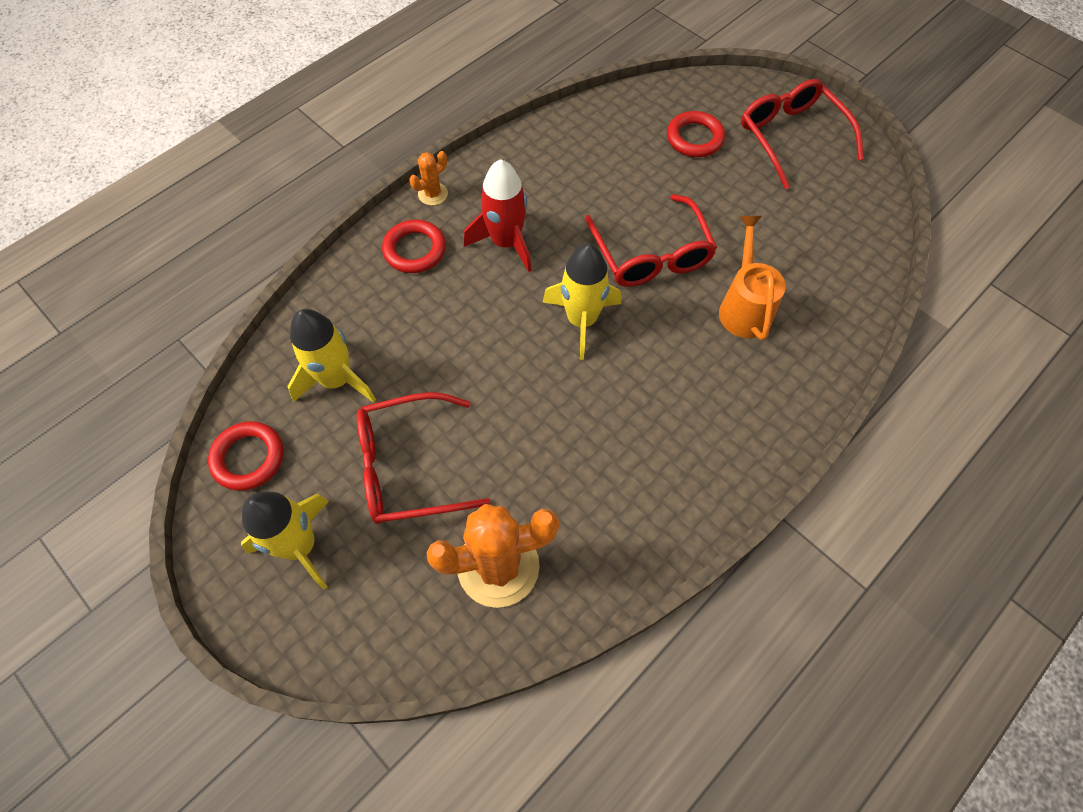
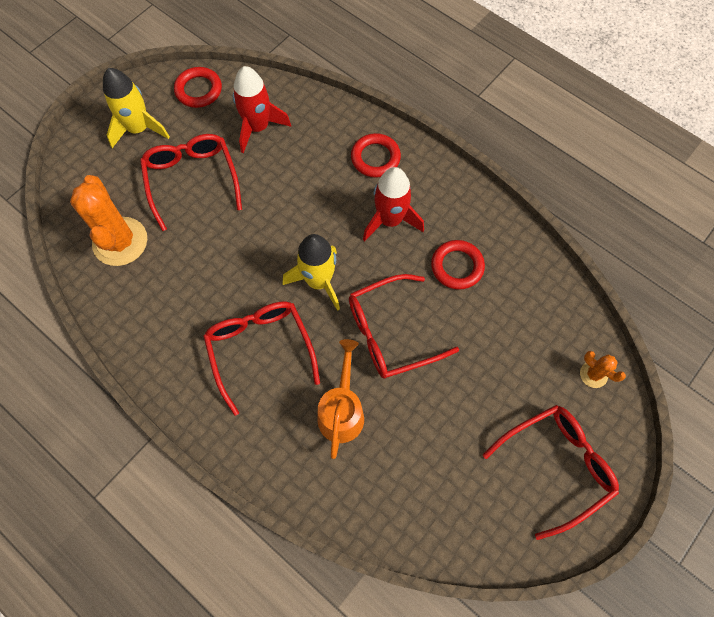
camera: 85 degrees right, 5 degrees up
yellow rocket [287,309,376,403] -> red rocket [233,66,291,153]
orange cactus [409,151,448,205] -> orange cactus moved to [580,351,626,388]
red ring [667,111,725,157] -> red ring moved to [431,240,485,290]
orange watering can [719,216,786,340] -> orange watering can turned 75 degrees counterclockwise [317,339,364,459]
none -> red glasses [203,301,320,416]

